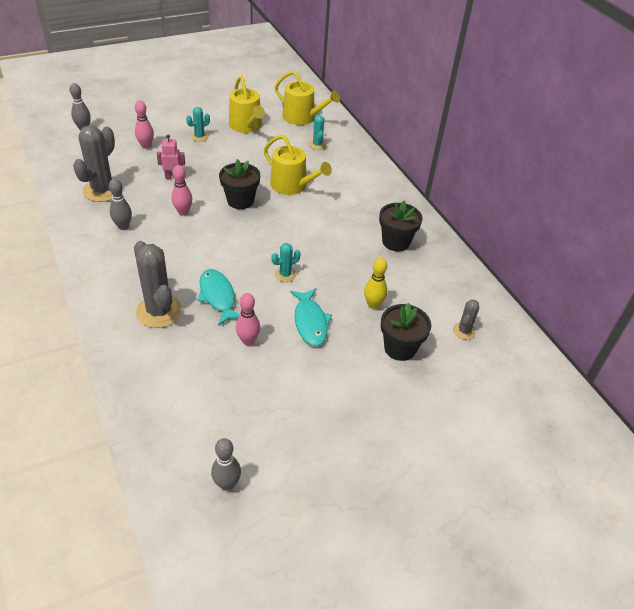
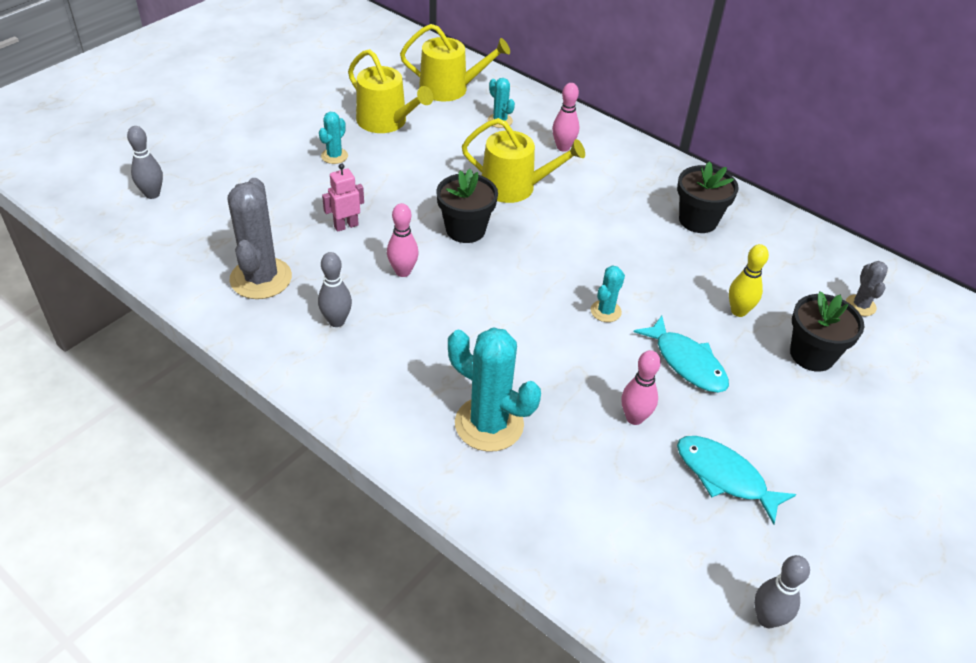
camera: 25 degrees left, 0 degrees up
grey cactus [134,241,182,328] -> turquoise cactus [448,327,541,452]
pink bowling pin [135,100,154,149] -> pink bowling pin moved to [552,83,579,152]
turquoise fish [198,269,240,326] -> turquoise fish moved to [677,436,796,525]

